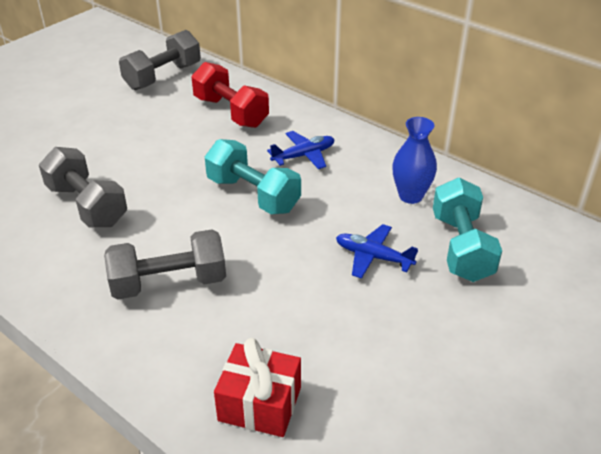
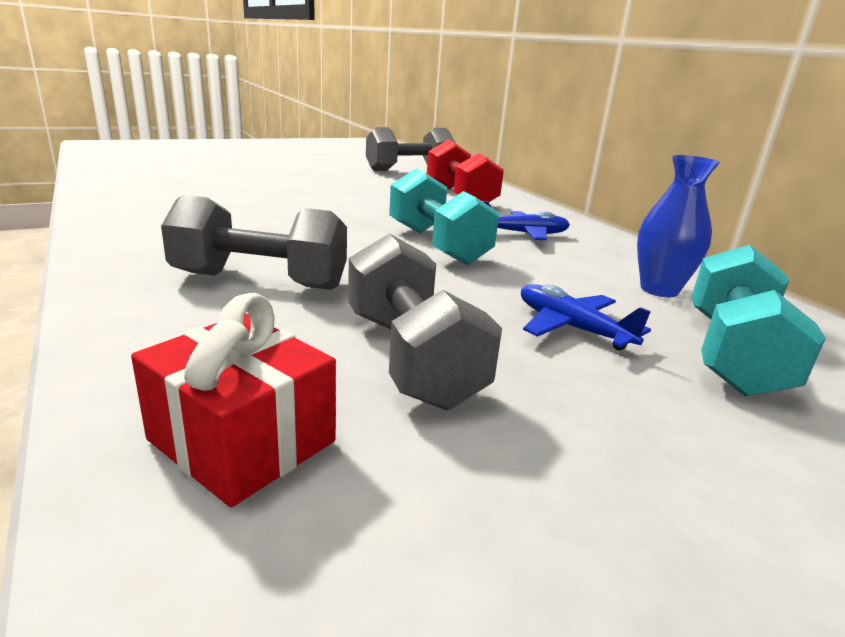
camera: 20 degrees right, 15 degrees down
grey dumbbell [39,147,127,227] -> grey dumbbell moved to [348,233,502,410]

